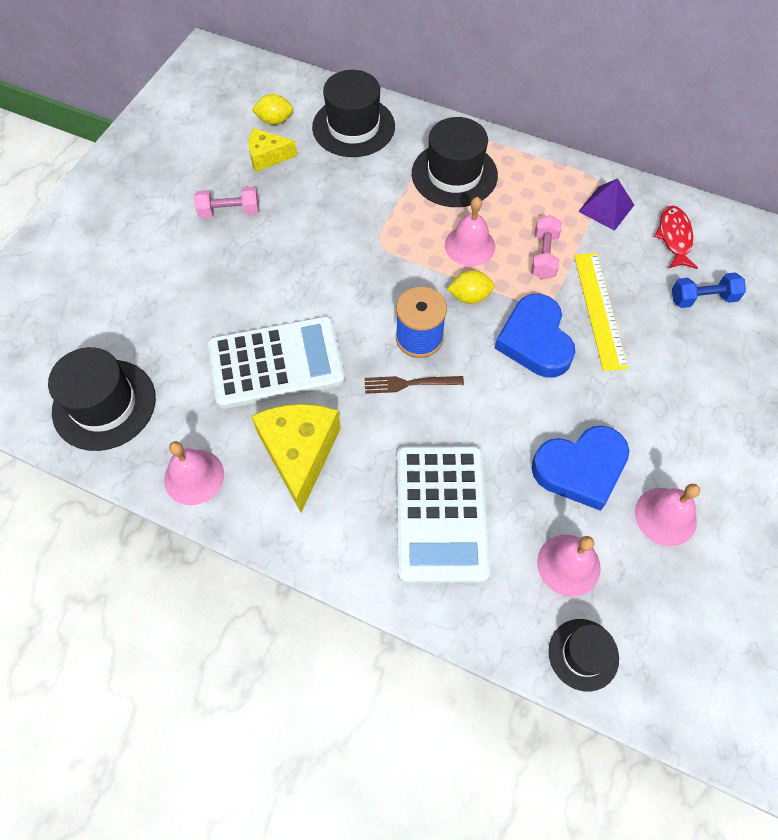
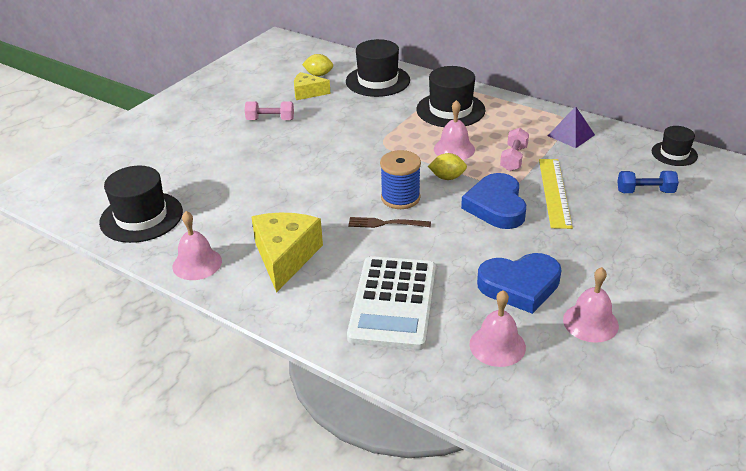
camera: 10 degrees right, 25 degrees down
white calculator [208,316,345,409] -> none
black hat [549,619,619,692] -> black hat moved to [652,126,698,166]
red fish [654,206,698,269] -> none

